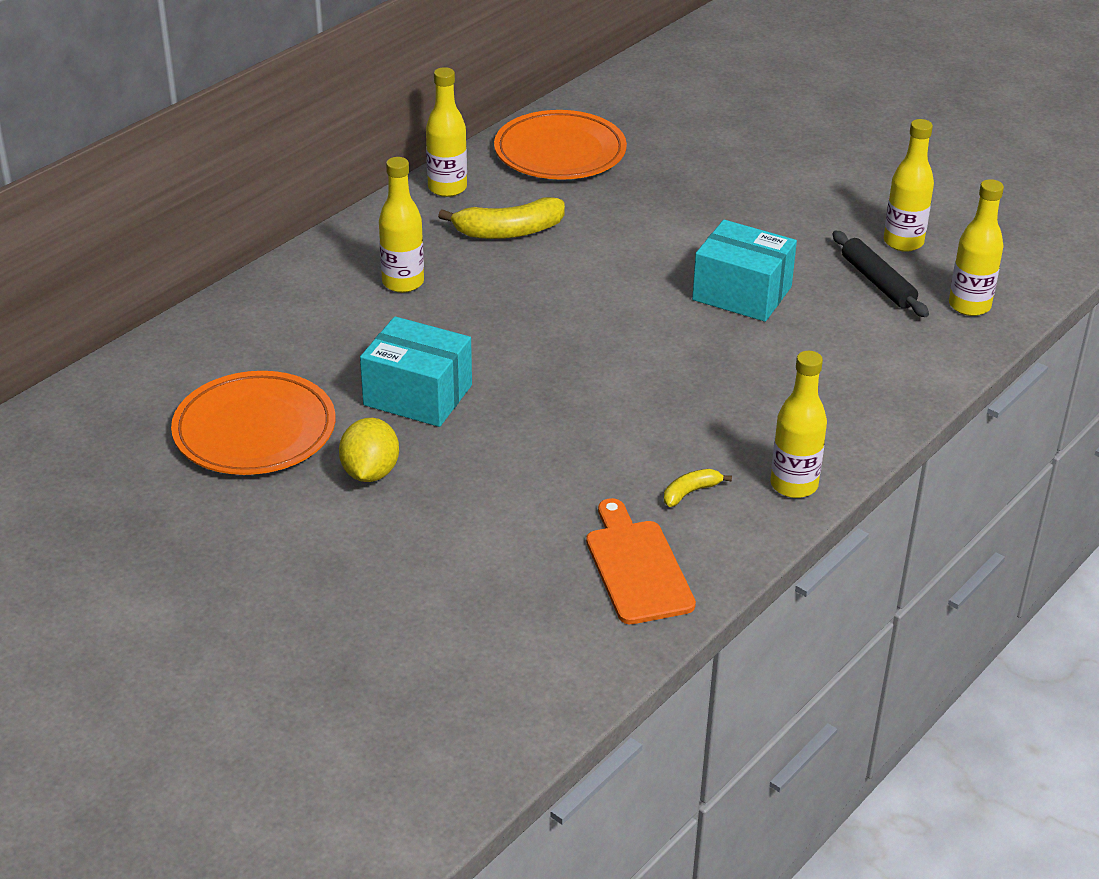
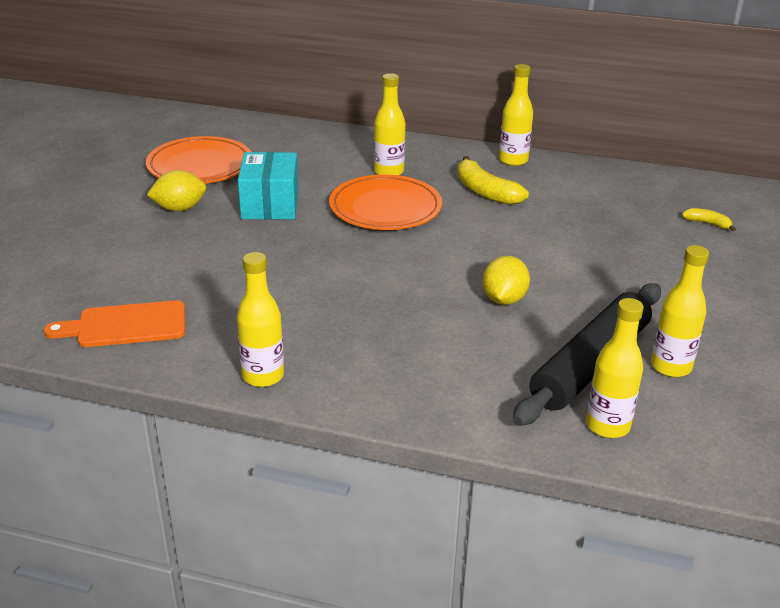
camera: 65 degrees right, 5 degrees down
orange plate [494,110,627,180] -> orange plate moved to [329,175,442,230]
orange cutting board [586,498,696,624] -> orange cutting board turned 150 degrees counterclockwise [44,300,185,347]
yellow banana [664,469,732,507] -> yellow banana moved to [682,208,736,231]
turquoise box [692,220,797,322] -> yellow lemon [483,256,530,305]
black rolling pin [833,231,929,317] -> black rolling pin [513,283,661,426], size x1.79

